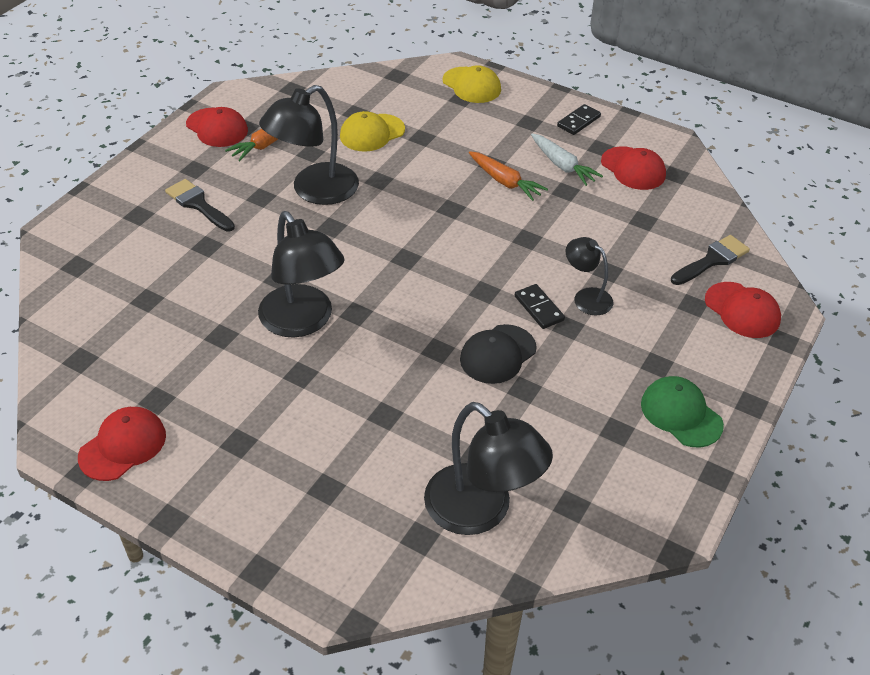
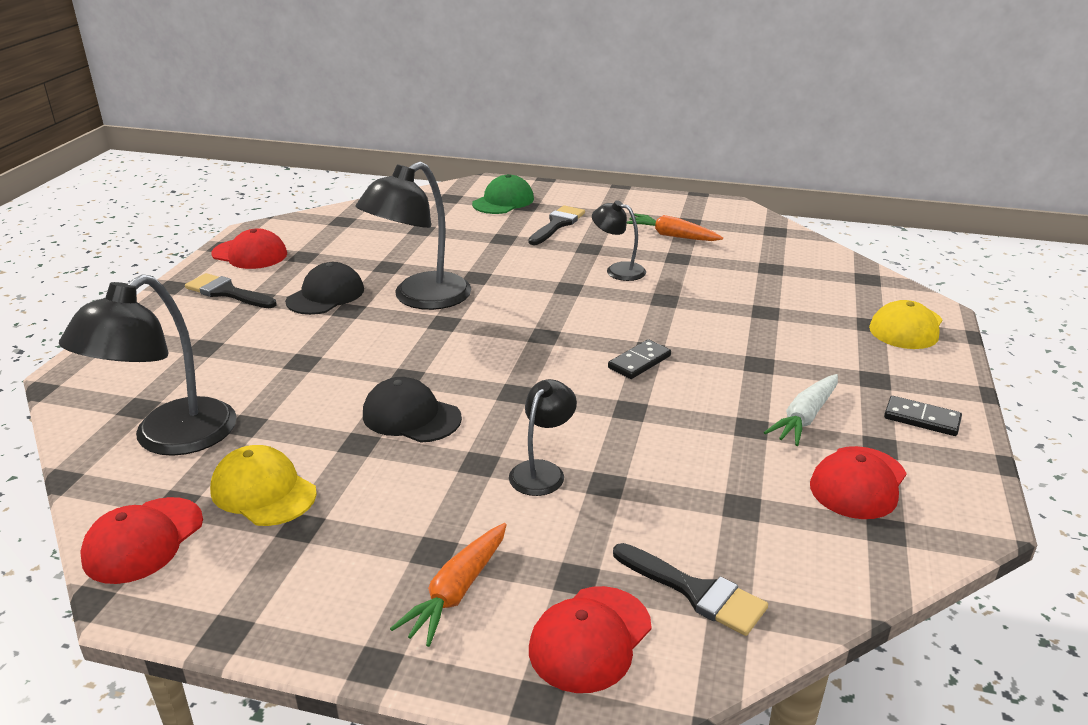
camera: 75 degrees right, 15 degrees down
red cap [186,107,248,147] -> red cap moved to [80,497,203,584]
black lamp [259,85,359,205] -> black lamp [592,200,646,281], size x0.54
yellow cap [340,111,405,152] -> yellow cap moved to [210,445,317,526]
orange carrot [469,151,548,201] -> orange carrot moved to [390,523,507,647]
black domino [515,284,565,329] -> black domino moved to [608,339,671,379]
green cap [641,376,724,448] -> green cap moved to [472,174,534,214]
none -> black brush [185,273,277,308]
none -> black cap [285,262,364,315]

